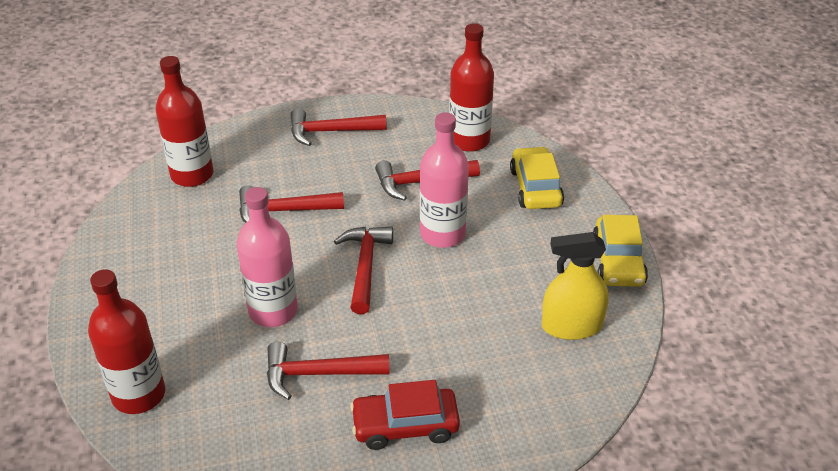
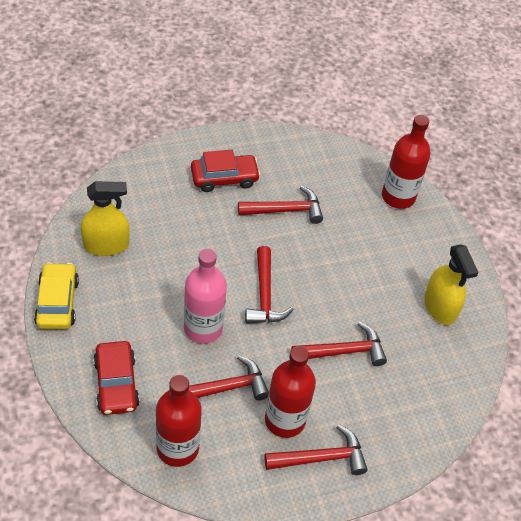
camera: 170 degrees right, 10 degrees up
red bottle [156,56,214,187] -> red bottle moved to [265,346,316,438]
pink bottle [237,187,298,327] -> none
yellow car [510,146,564,209] -> red car [93,341,140,415]
none -> yellow spray bottle [424,244,479,325]

